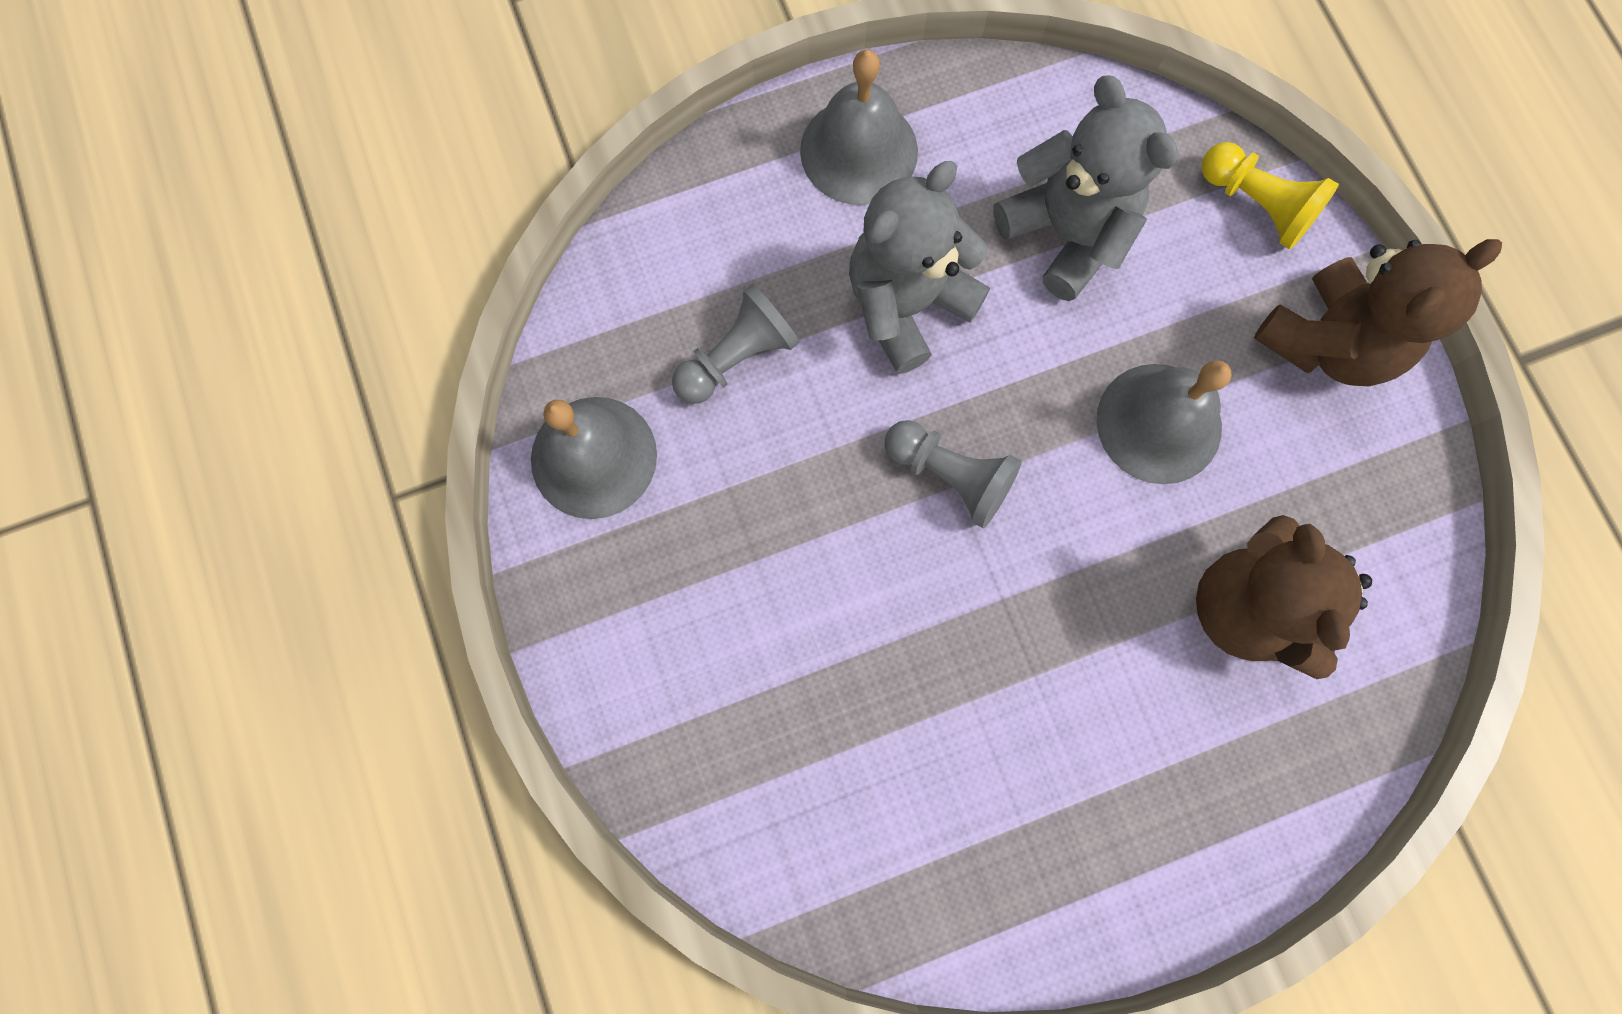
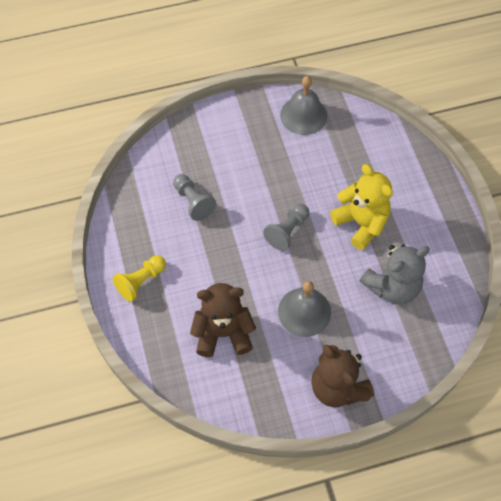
camera: 95 degrees right, 15 degrees down
grey pawn [672,284,800,404] -> grey pawn moved to [173,174,216,221]
grey bell [800,49,918,205] -> none
grey teddy bear [849,161,990,374] -> yellow teddy bear [330,164,393,250]
yellow pawn [1201,142,1339,249] -> yellow pawn moved to [113,255,166,302]

